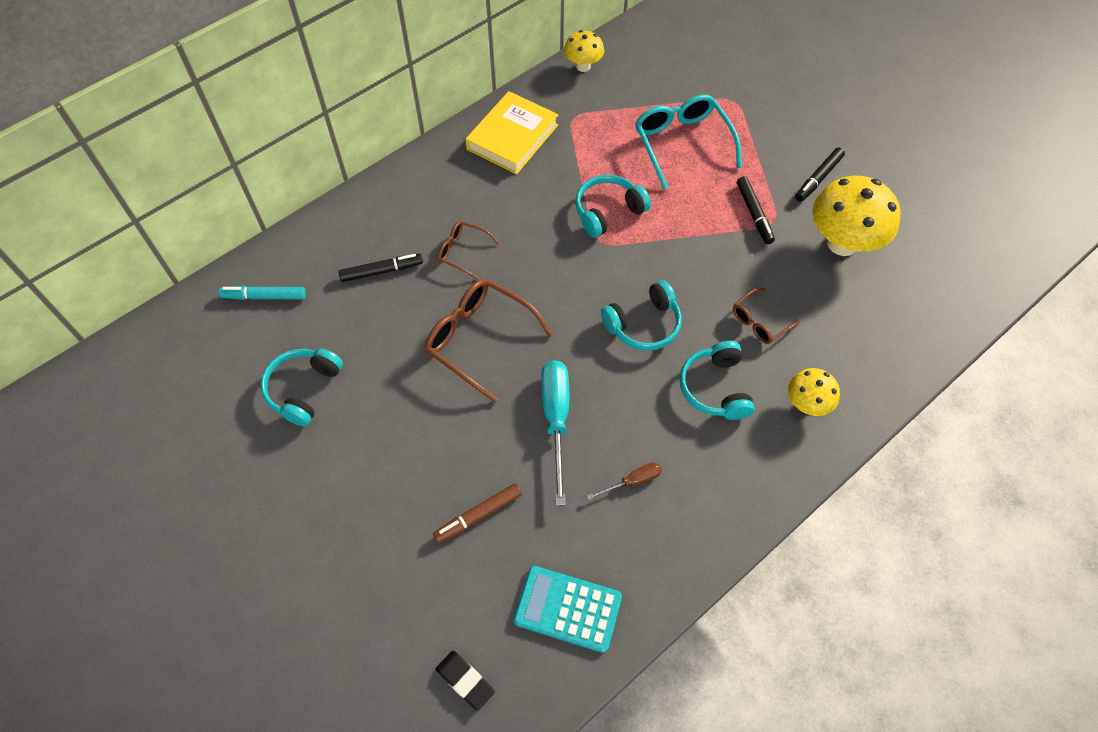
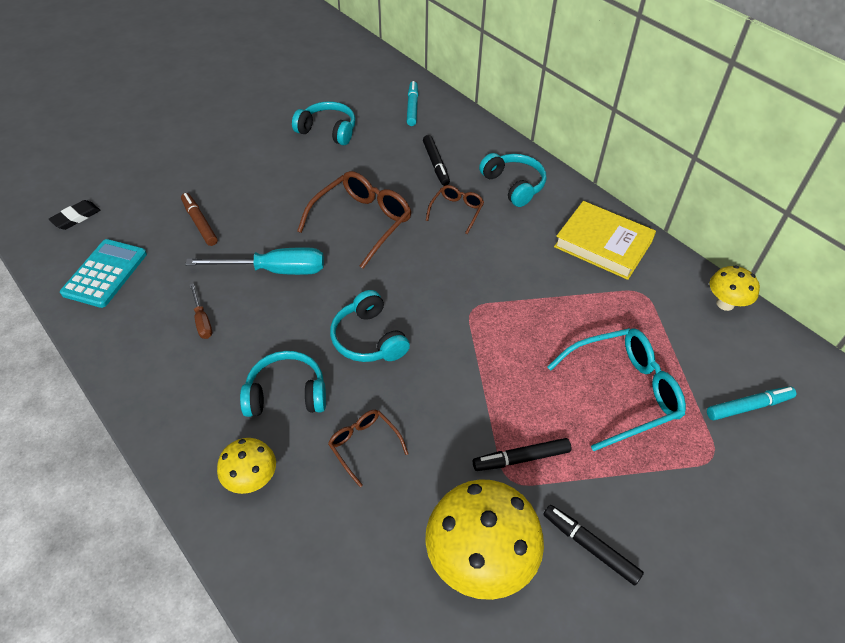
camera: 90 degrees right, 10 degrees down
turquoise headphones [575,175,651,238] -> turquoise headphones moved to [479,153,546,207]
none -> turquoise marker [707,387,796,420]

